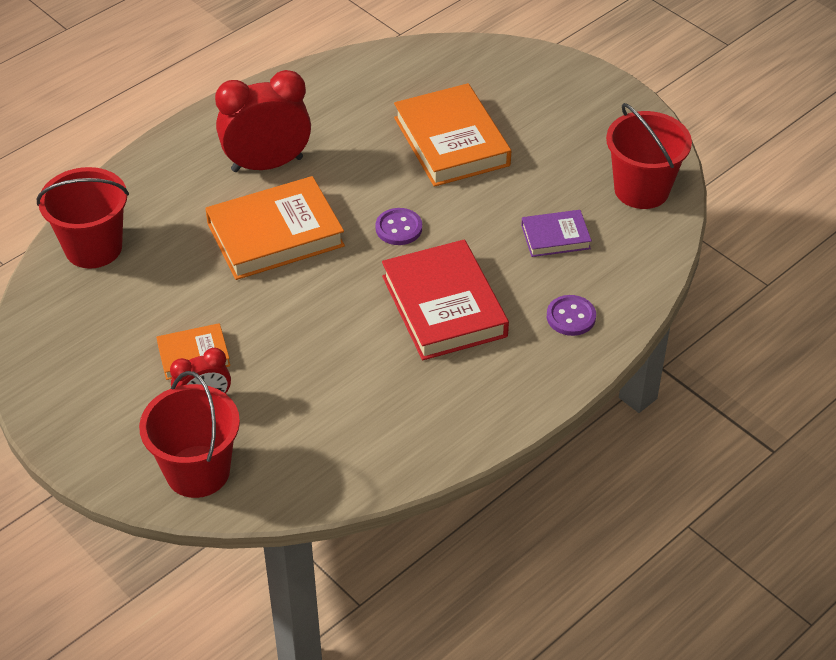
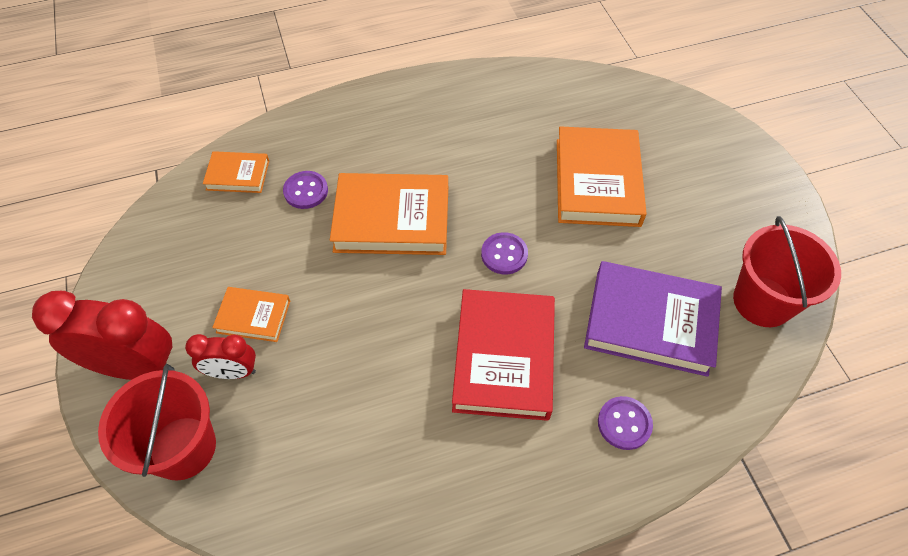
camera: 25 degrees right, 10 degrees up
red bucket [36,167,129,269] -> orange book [203,151,269,193]
red clock [215,70,311,172] -> red clock moved to [32,291,174,380]
purple book [521,210,592,257] -> purple book [584,261,722,377], size x1.90
none -> purple button [283,171,328,209]

